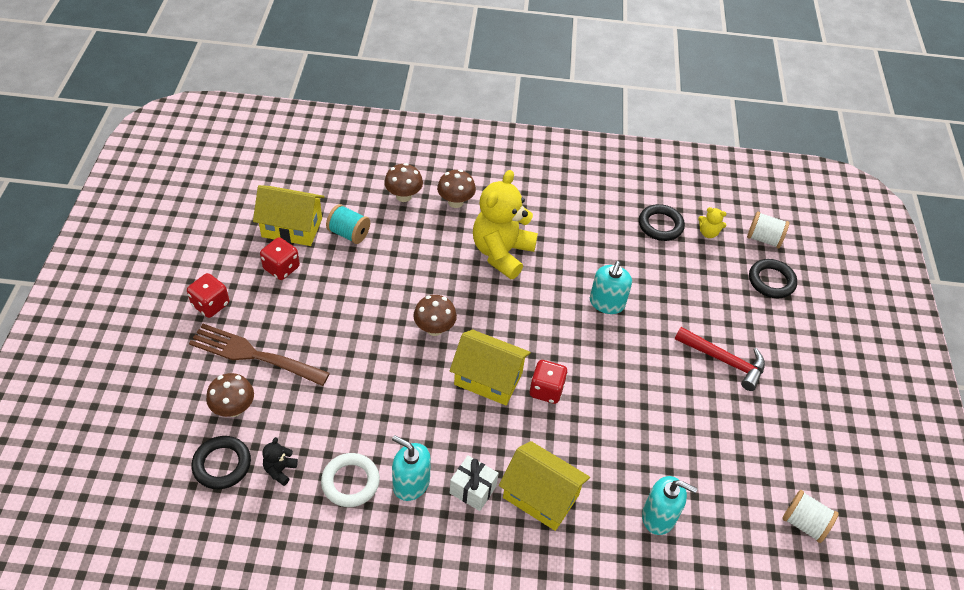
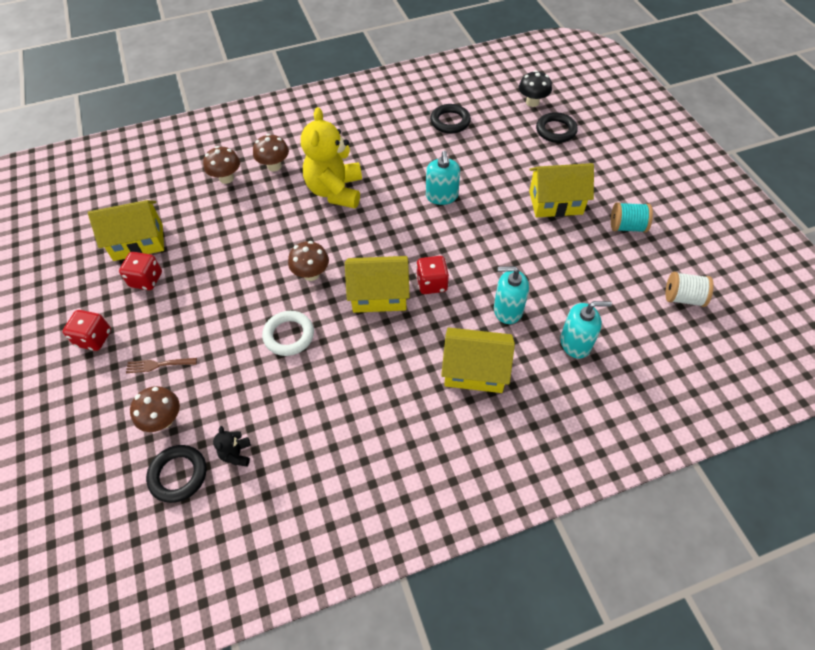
camera: 20 degrees left, 5 degrees up
brown fork [189,324,330,386] -> brown fork [126,358,197,373], size x0.48
white ring [321,453,380,507] -> white ring moved to [262,311,314,356]
turquoise spool [326,204,370,244] -> turquoise spool moved to [611,202,653,233]
turquoise soap dispenser [392,435,431,501] -> turquoise soap dispenser moved to [494,266,529,324]
white gift [450,455,499,511] -> none
red hammer [675,327,765,391] -> yellow house [529,163,594,218]
yellow teddy bear [698,207,727,238] -> none
white spool [747,211,789,248] -> black mushroom [519,70,552,107]

